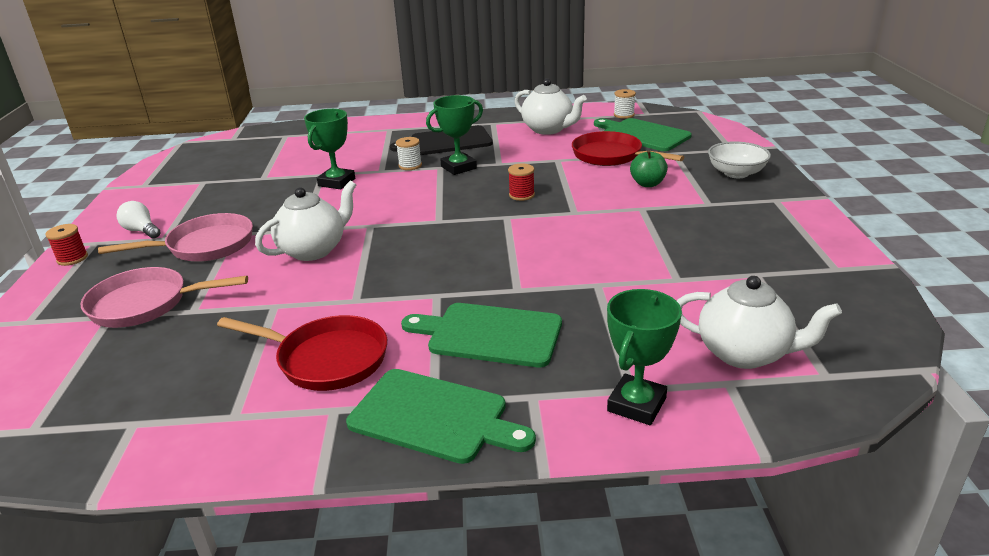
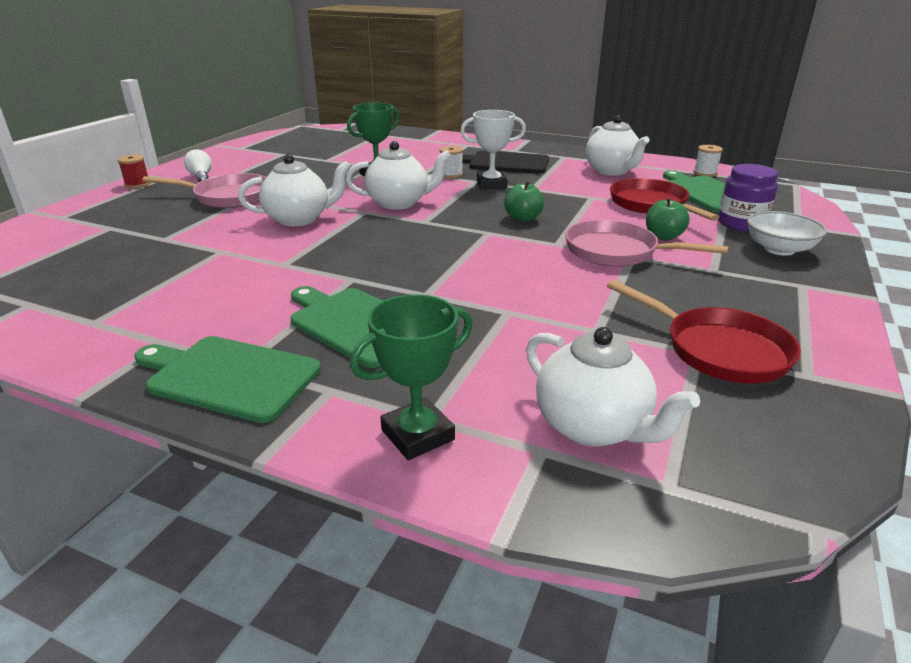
camera: 25 degrees right, 0 degrees up
pink pan [80,267,248,328] -> pink pan moved to [565,219,728,267]
red pan [217,315,387,391] -> red pan moved to [607,280,801,384]
green cutting board [346,369,536,464] -> green cutting board turned 150 degrees clockwise [134,336,321,423]
green trophy [426,95,483,175] -> white trophy [460,110,526,189]
red spool [508,163,535,201] -> green apple [504,181,544,222]
none -> white teapot [345,141,451,210]
none -> purple jar [718,164,778,232]

